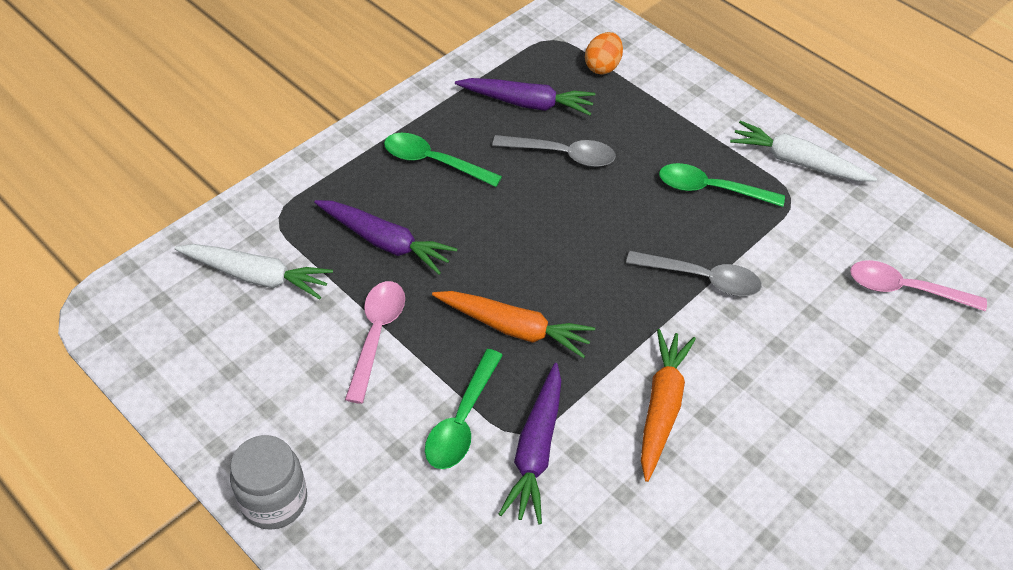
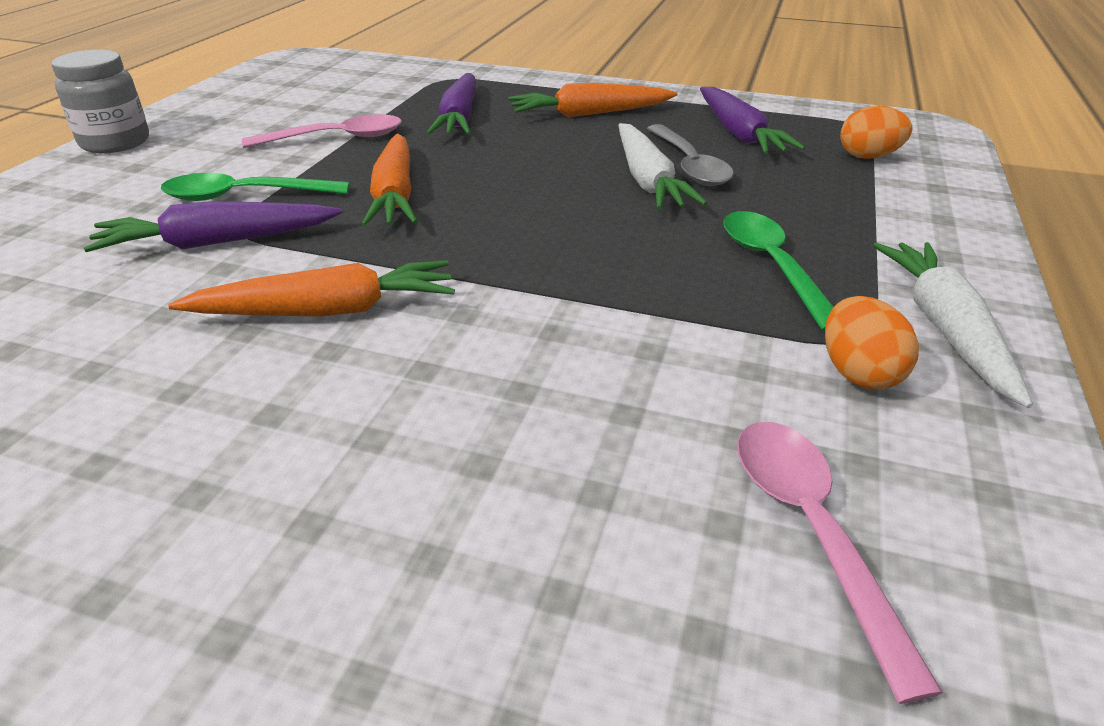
camera: 65 degrees right, 15 degrees down
white carrot [175,244,333,299] -> white carrot moved to [619,123,707,209]
green spoon [384,133,502,187] -> orange carrot [508,83,678,117]
grey spoon [626,251,762,296] -> none
none -> orange egg [825,296,919,389]

